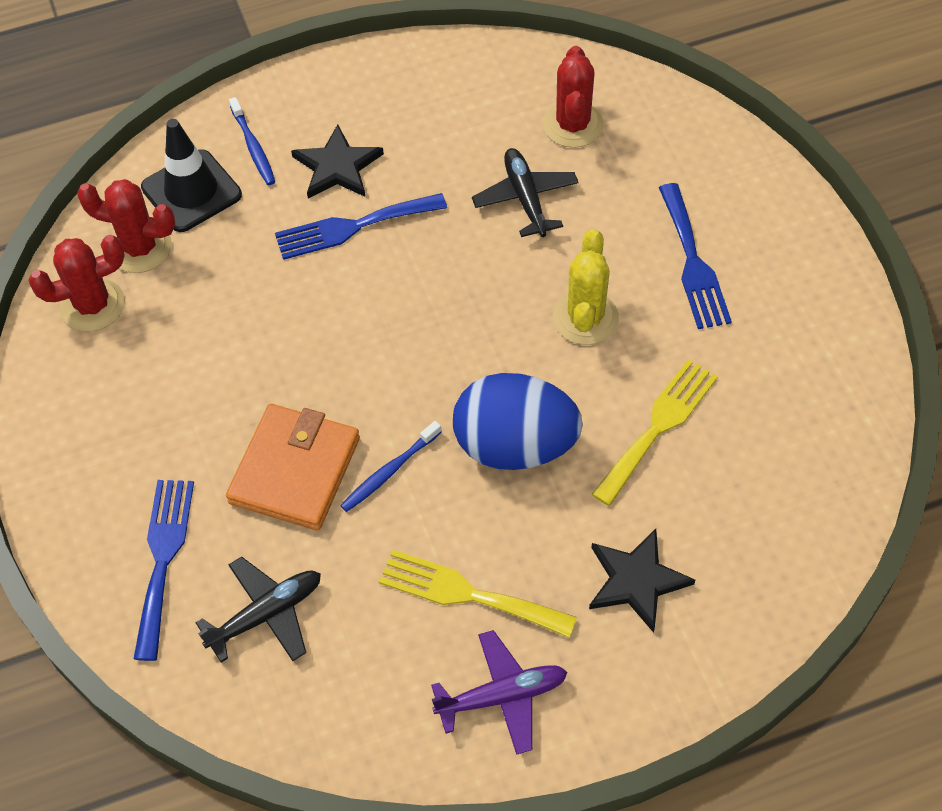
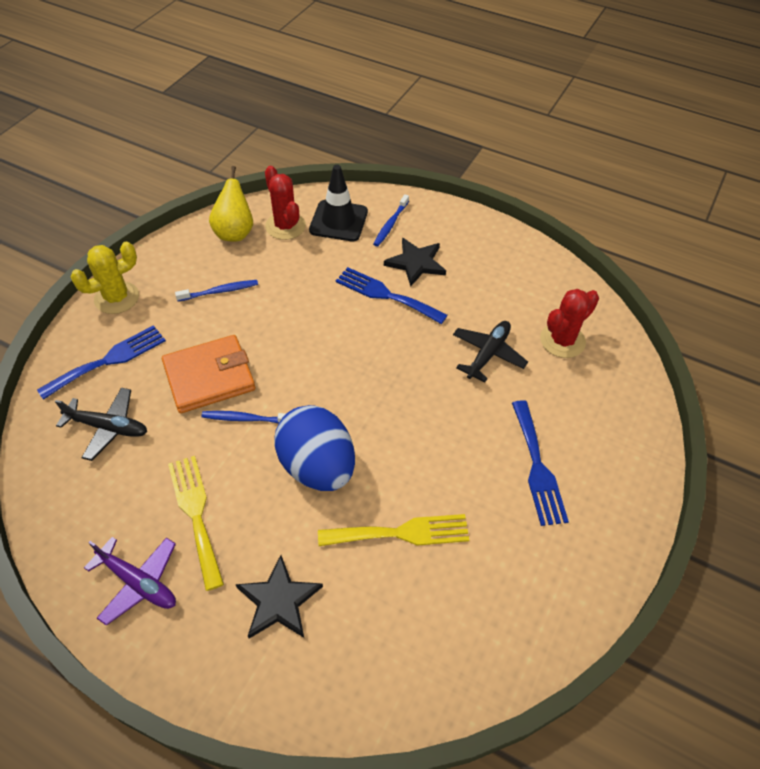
camera: 45 degrees right, 5 degrees down
red cactus [28,235,125,332] -> yellow pear [209,166,253,242]
yellow cactus [553,229,619,345] -> yellow cactus moved to [71,242,139,314]
blue fork [659,183,732,329] -> blue fork turned 45 degrees counterclockwise [512,400,569,526]
none -> blue toothbrush [175,280,258,301]

